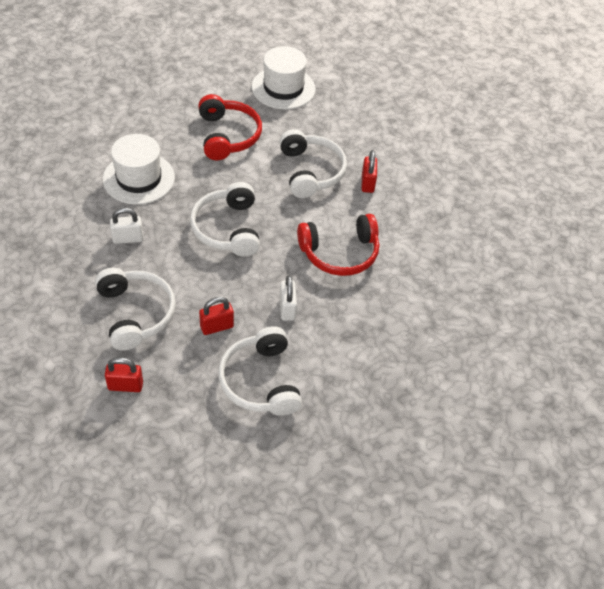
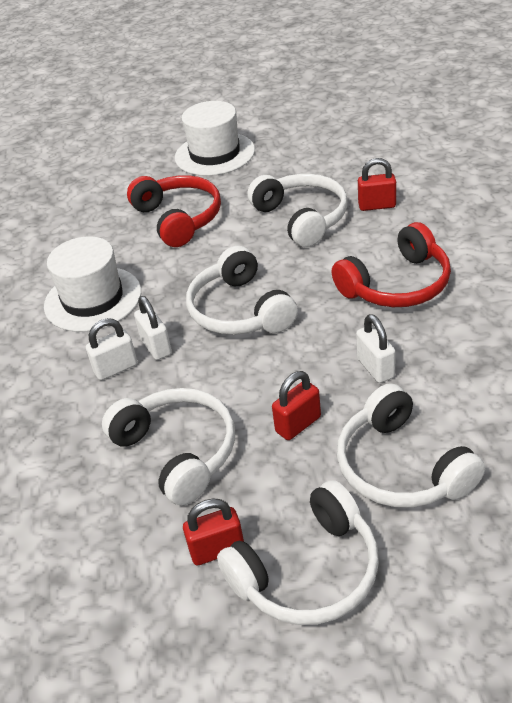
camera: 10 degrees left, 10 degrees down
red padlock [362,150,377,193] -> red padlock turned 75 degrees counterclockwise [358,158,396,211]
none -> white padlock [134,296,172,360]
none -> white headphones [217,480,379,625]

